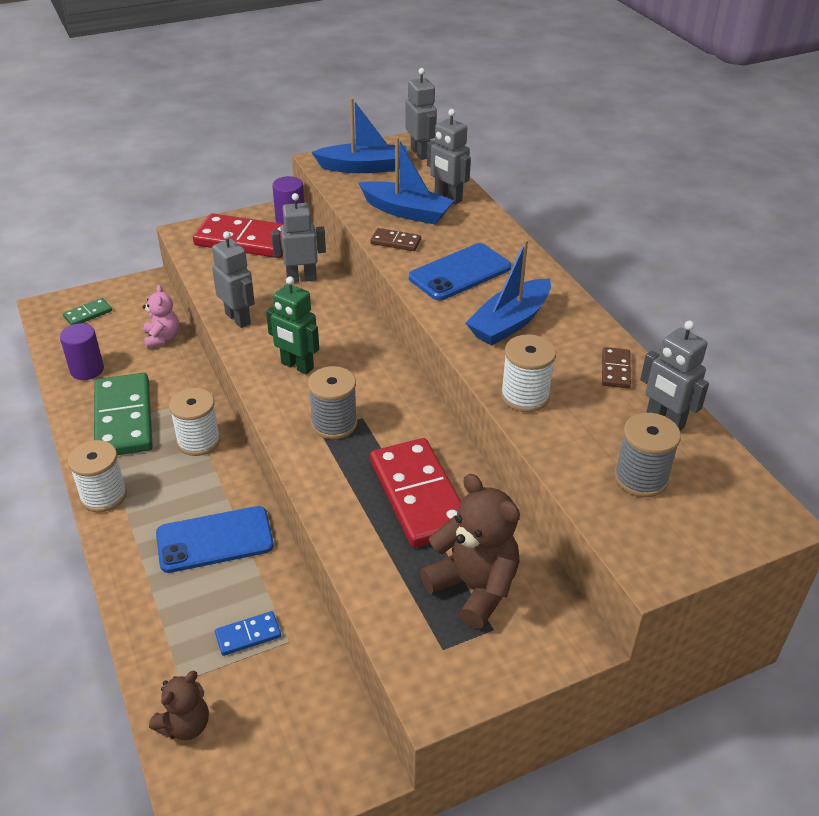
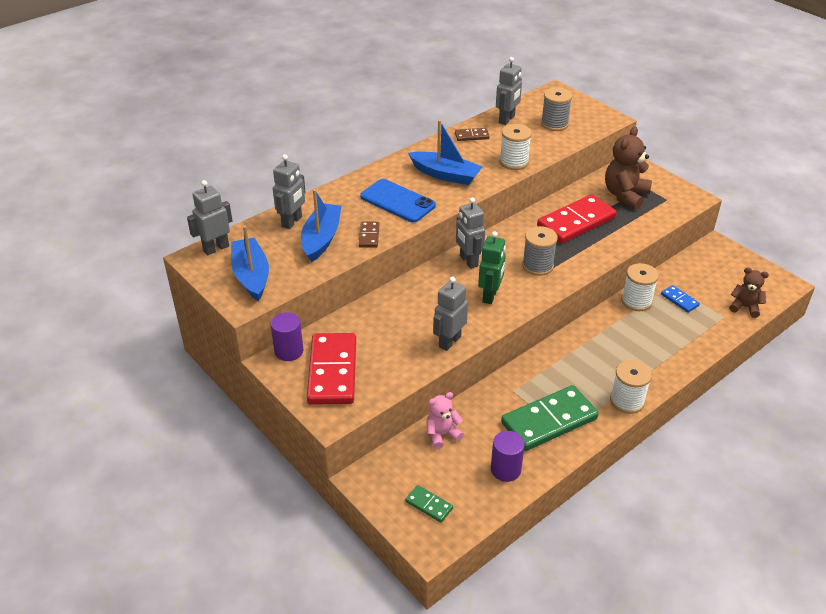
camera: 105 degrees left, 0 degrees up
blue phone [156,506,274,573] -> none
white spool [169,388,220,456] -> white spool moved to [621,263,659,311]
grey robot [271,193,326,282] -> grey robot moved to [456,198,485,269]

